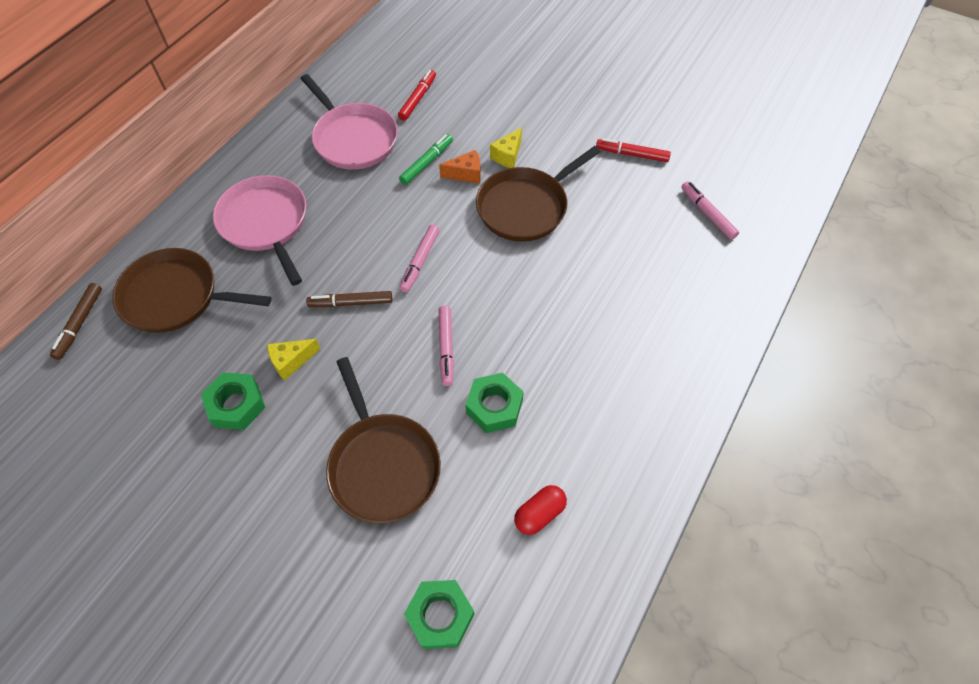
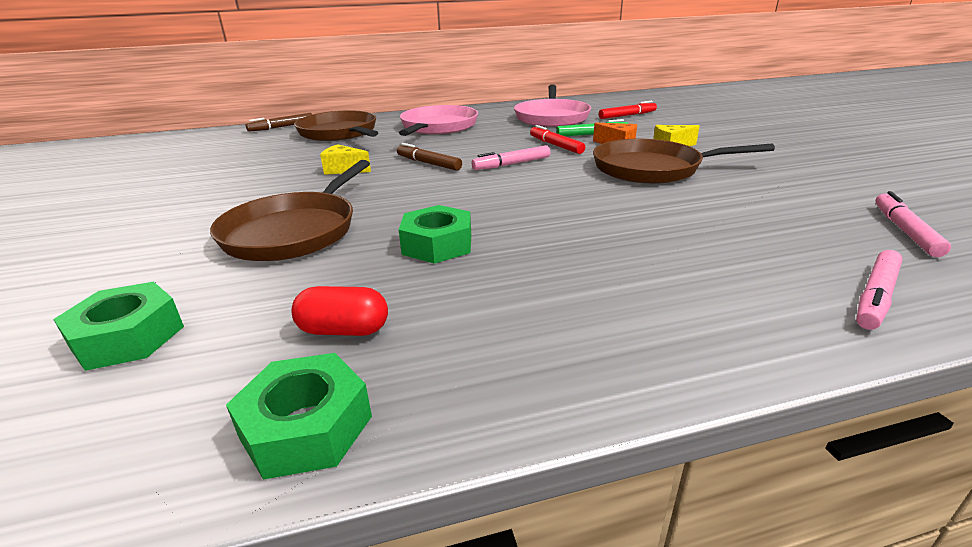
camera: 45 degrees right, 30 degrees down
green nut [201,372,265,430] -> green nut moved to [226,353,372,480]
pink marker [438,305,454,386] -> pink marker moved to [856,250,903,330]
red marker [596,138,671,162] -> red marker moved to [530,125,585,154]

